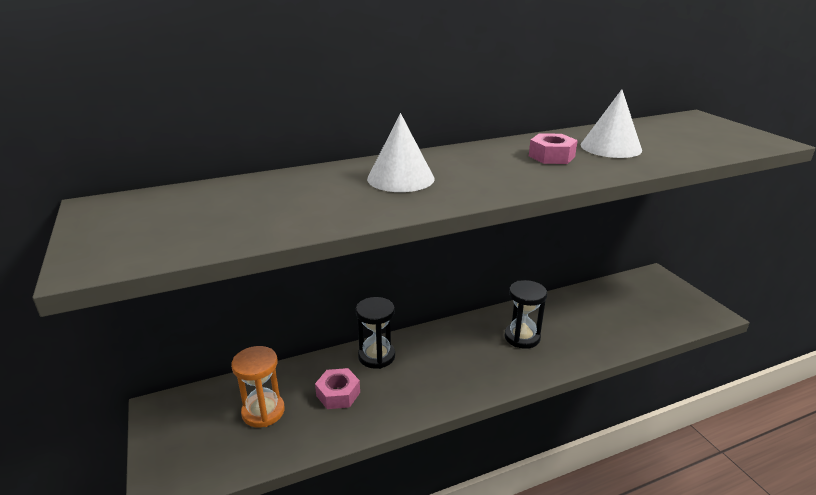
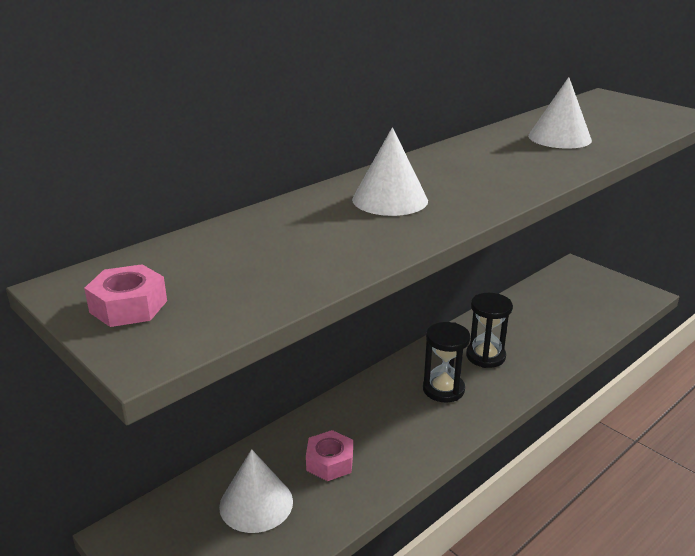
camera: 20 degrees left, 0 degrees up
orange hourglass [231,346,285,428] -> white cone [219,449,293,533]
black hourglass [356,297,395,369] -> black hourglass moved to [423,322,470,402]
pink nut [529,133,578,164] -> pink nut moved to [84,264,167,327]

